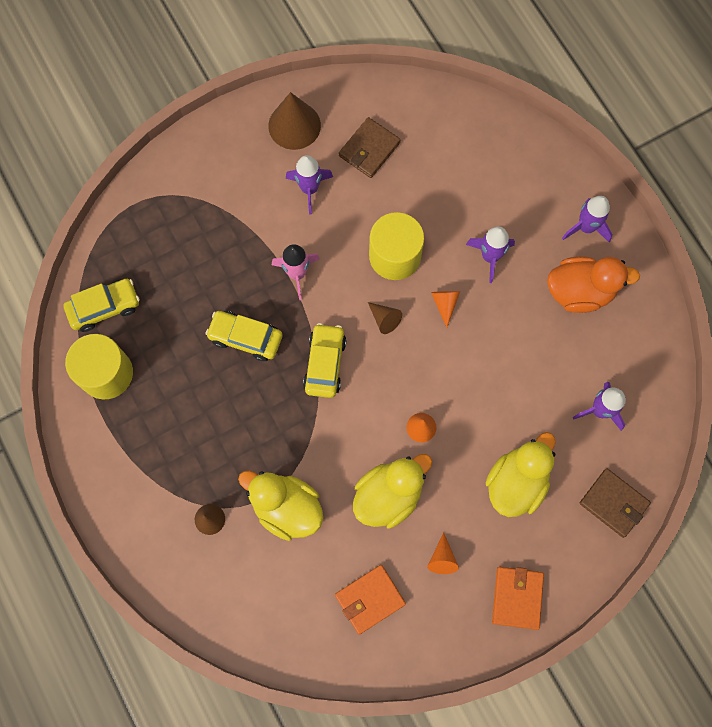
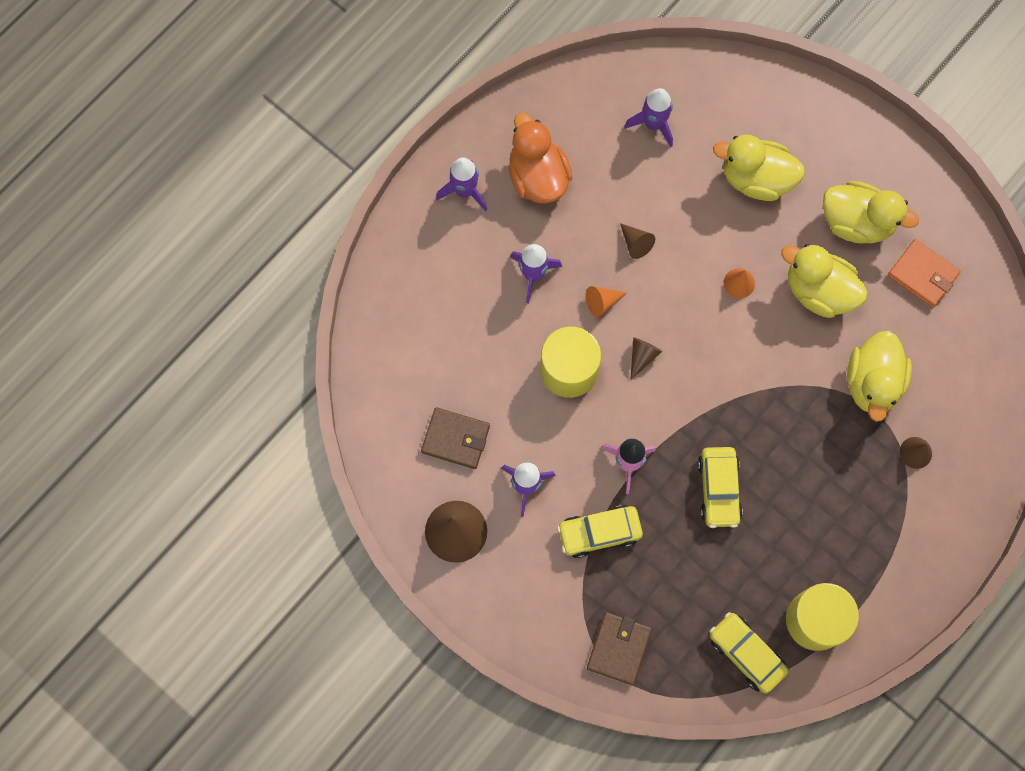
camera: 110 degrees left, 0 degrees up
yellow car [303,323,346,398] -> yellow car moved to [557,505,643,558]
orange cone [427,532,459,574] -> yellow duck [823,181,919,244]
orange wallet [492,567,544,630] -> none
brown wallet [580,469,651,538] -> brown wallet moved to [587,612,652,685]
none -> brown cone [620,223,655,259]

